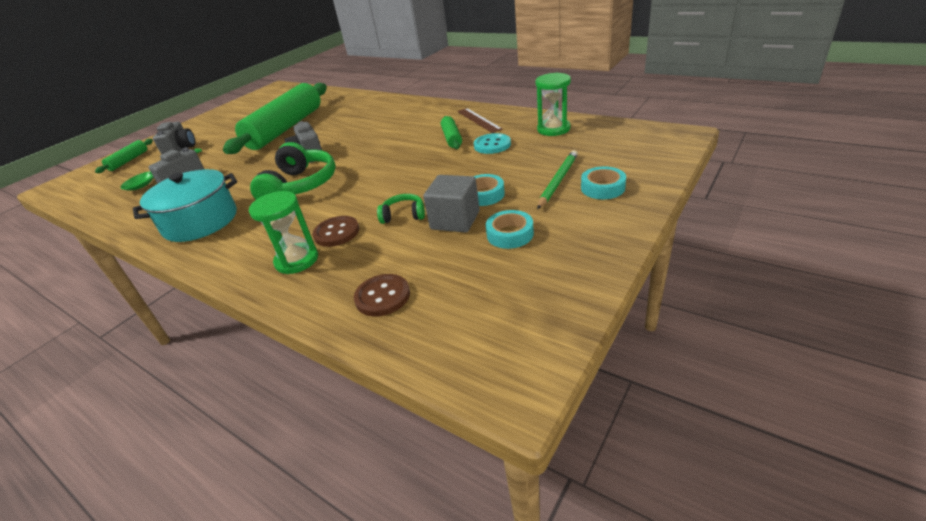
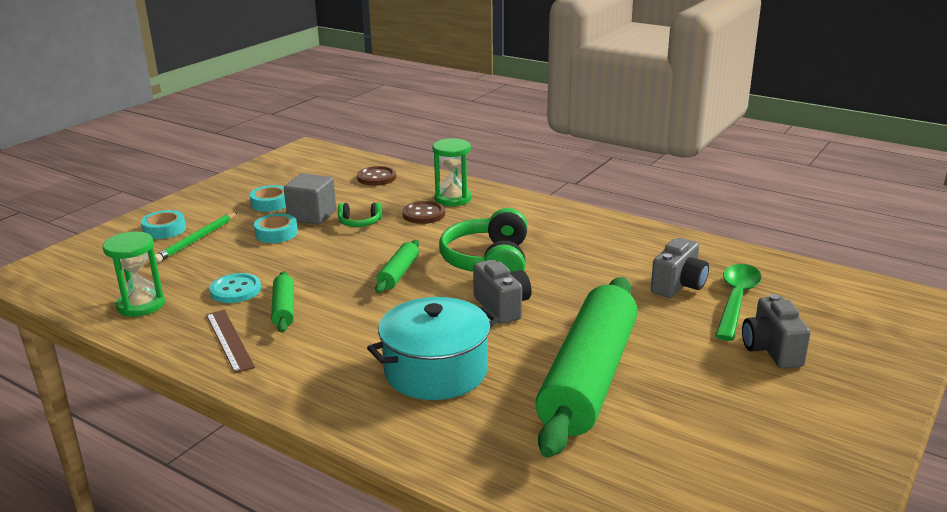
camera: 175 degrees right, 10 degrees down
green rolling pin [95,139,153,173] -> green rolling pin moved to [375,240,419,293]
turquoise pot [133,169,237,242] -> turquoise pot moved to [367,297,499,400]

